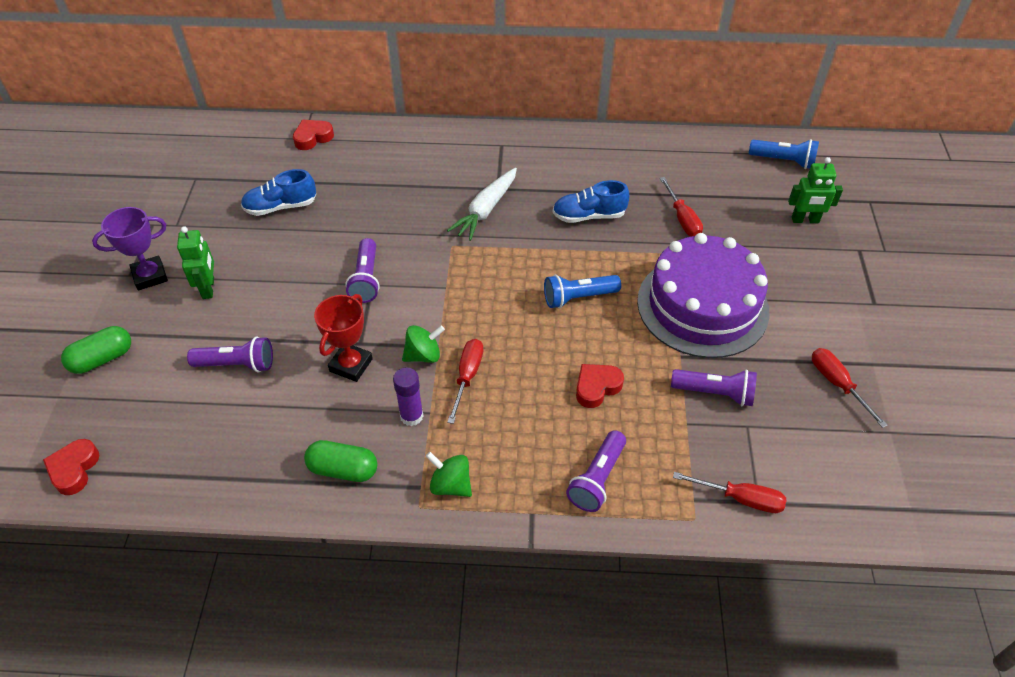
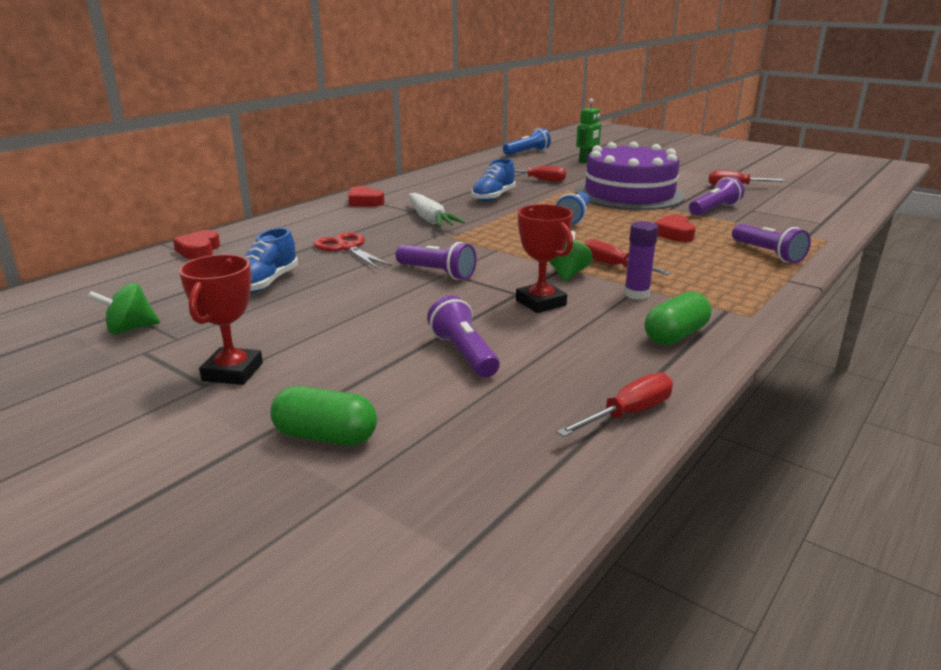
camera: 55 degrees left, 25 degrees down
red heart [43,439,99,495] -> red heart moved to [348,186,385,207]
green capsule [61,326,131,374] -> green capsule turned 75 degrees counterclockwise [270,386,377,446]
purple trophy [92,207,168,291] -> red trophy [179,254,263,385]
green robot [177,226,214,299] -> none
purple flashlight [187,336,273,373] -> purple flashlight turned 60 degrees counterclockwise [427,295,500,378]
green spinning top [426,452,472,497] -> green spinning top moved to [88,283,160,334]
red screwdriver [673,472,786,513] -> red screwdriver moved to [556,372,673,437]
none -> red scissors [313,232,392,269]

